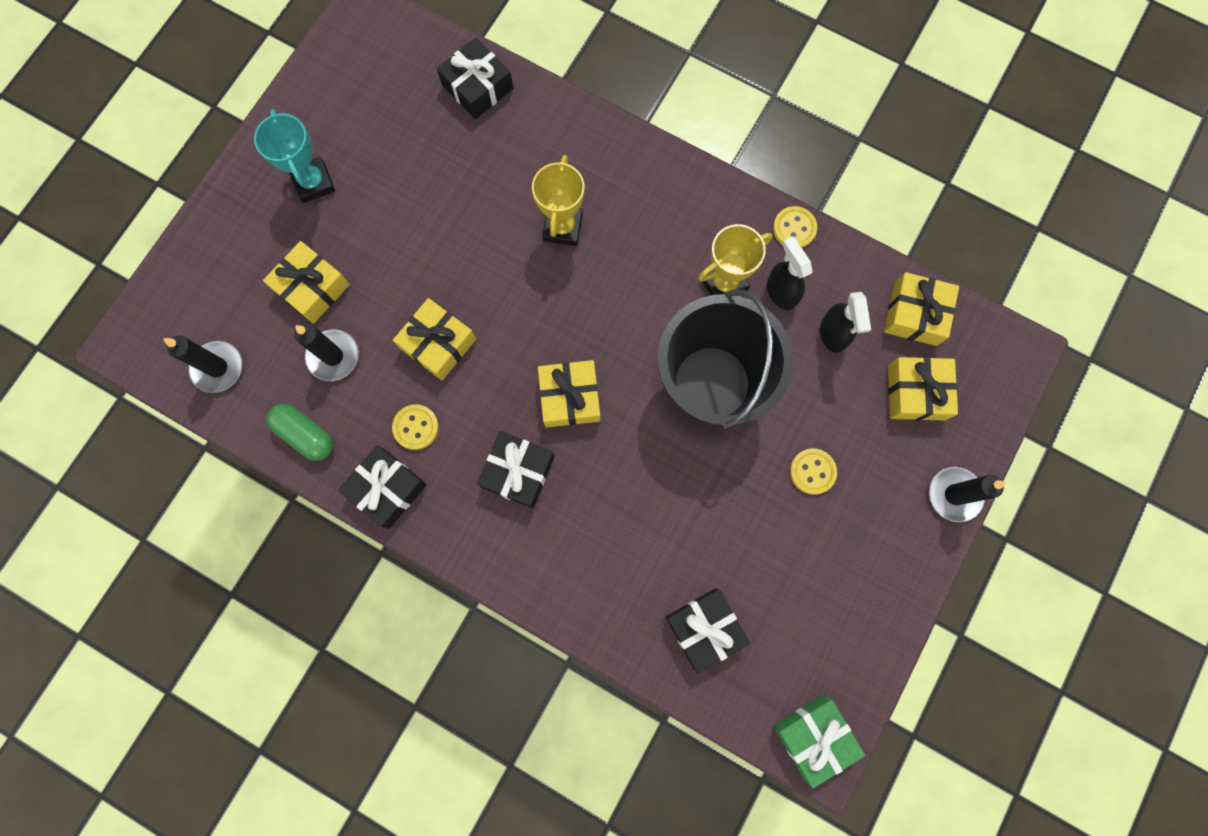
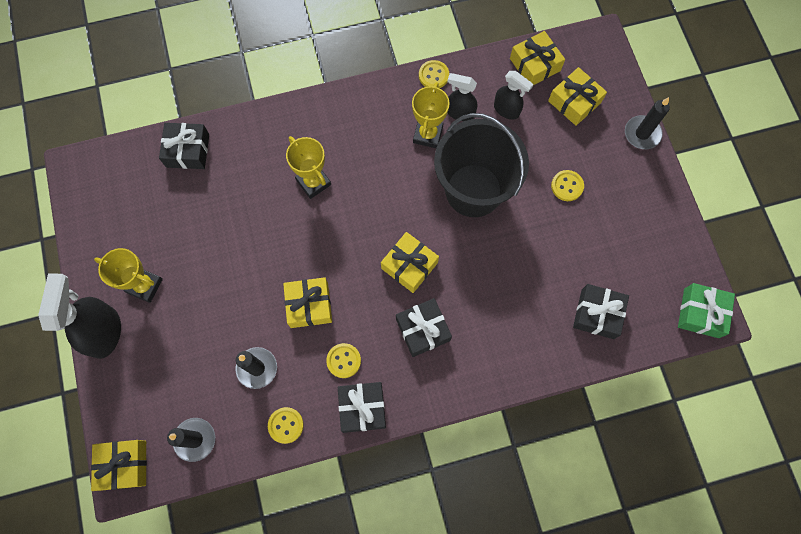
camera: 45 degrees left, 5 degrees down
turquoise trophy [254,109,335,203] -> yellow trophy [94,248,163,303]
yellow gift [263,241,350,324] -> yellow gift moved to [91,440,147,491]
green capsule [267,404,333,461] -> yellow button [268,407,304,444]
none -> black spray bottle [38,273,121,359]

